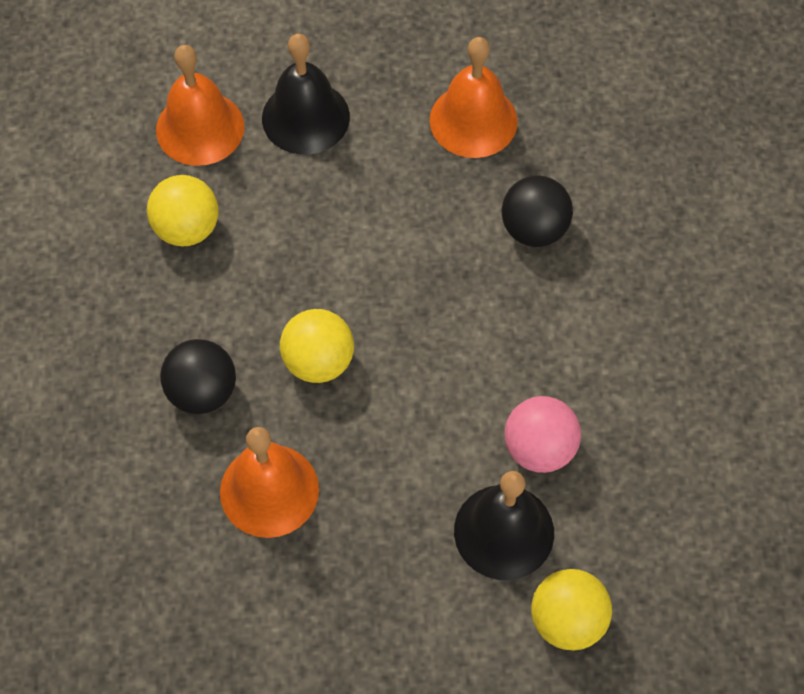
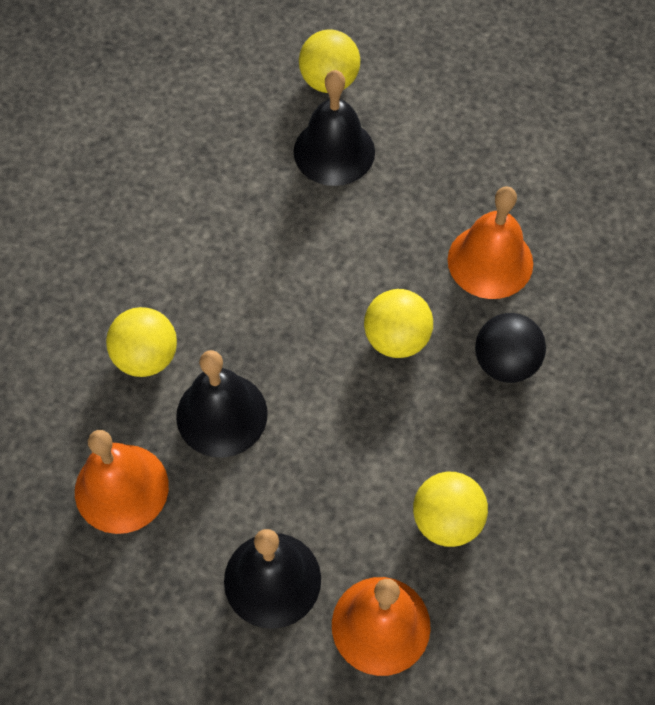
camera: 150 degrees left, 0 degrees up
black ball [502,176,573,247] -> yellow ball [106,307,177,377]
pink ball [505,396,581,473] -> none
none -> black bell [176,350,268,457]

